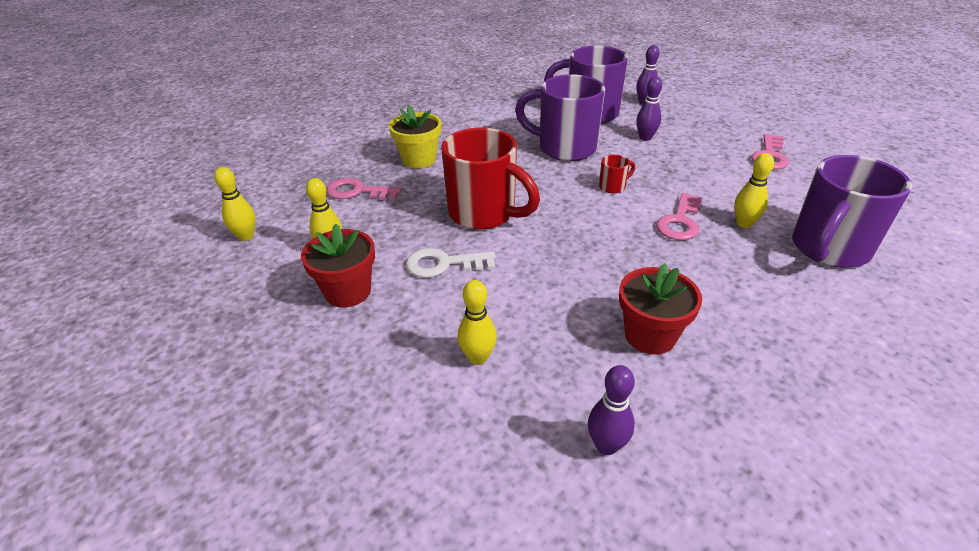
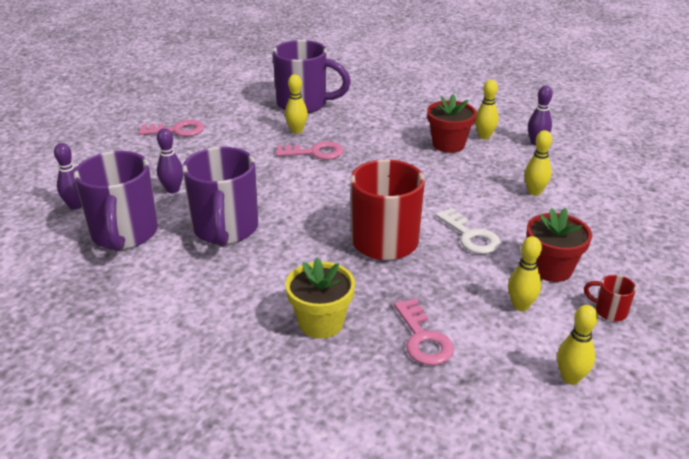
camera: 120 degrees left, 5 degrees down
red mug [599,155,635,194] -> red mug moved to [584,275,636,321]
none -> yellow bowling pin [475,80,499,139]

